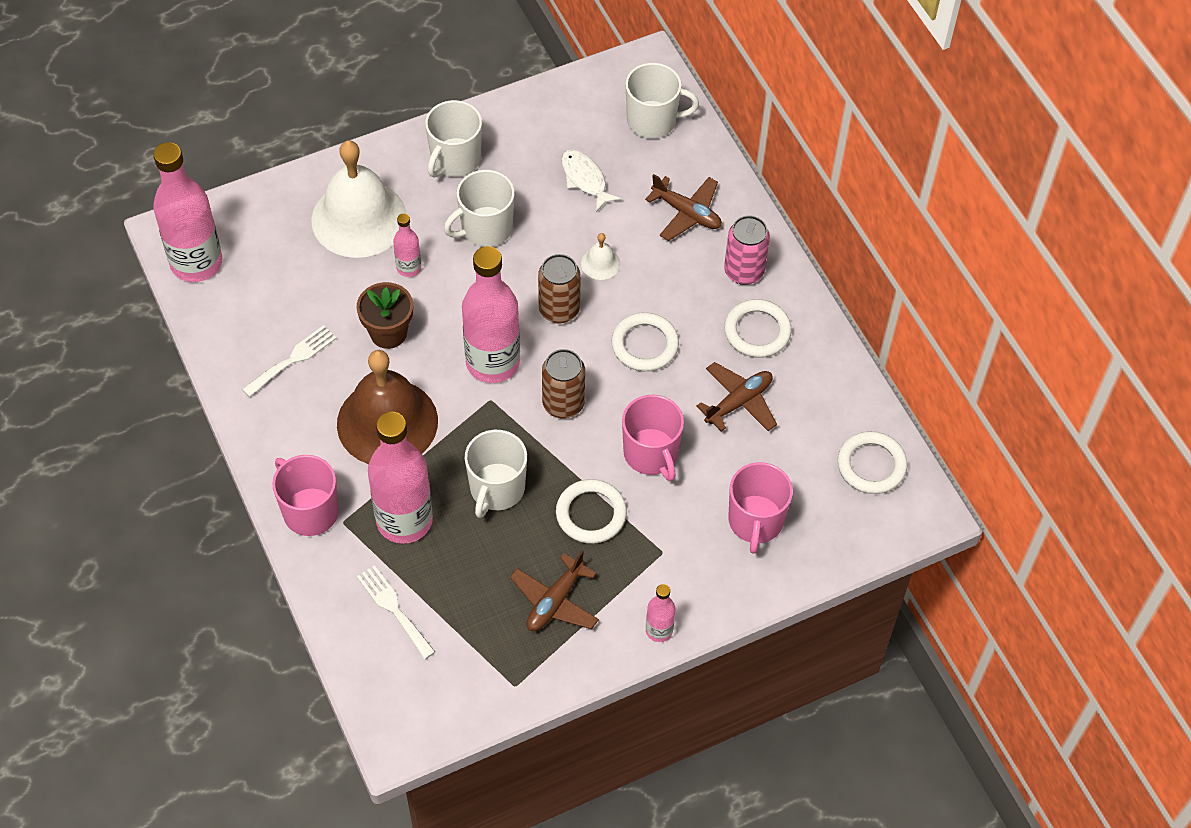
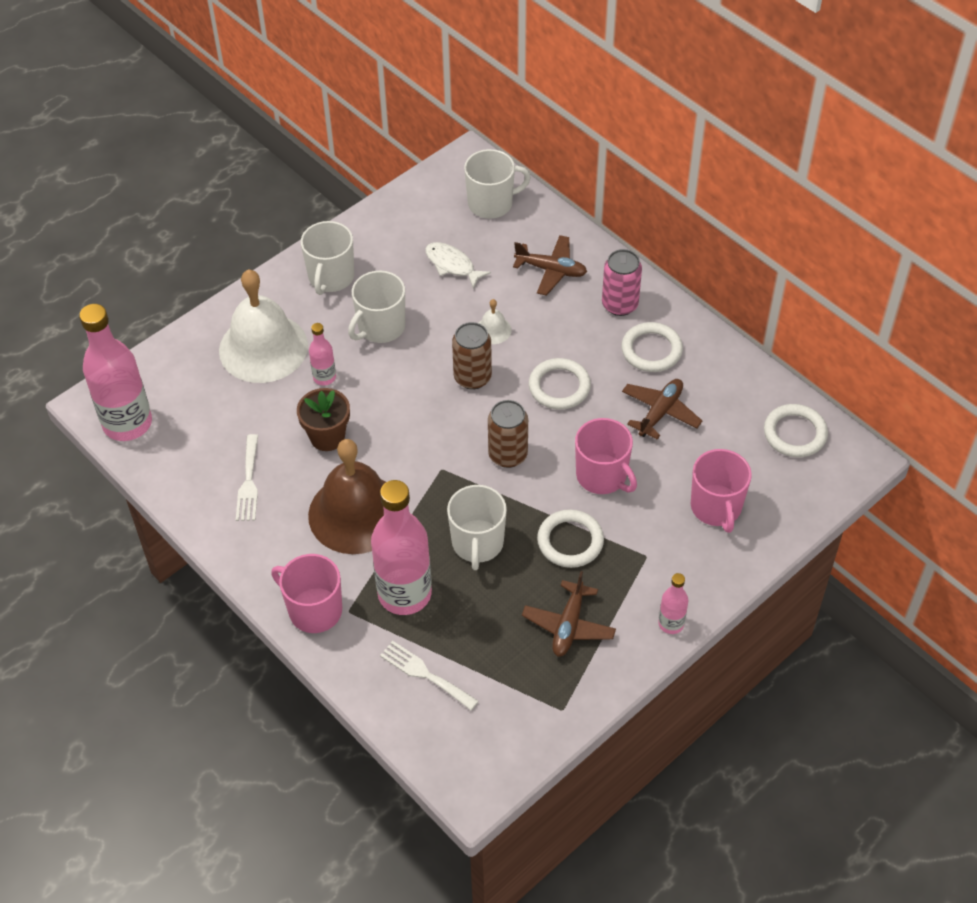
camera: 15 degrees left, 5 degrees down
white fork [242,325,337,397] -> white fork turned 150 degrees clockwise [236,434,258,521]
pink bottle [462,246,520,383] -> none

